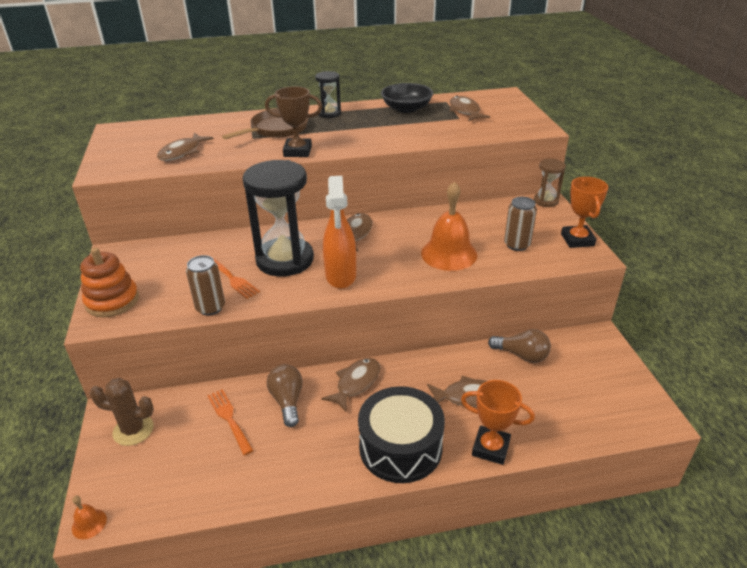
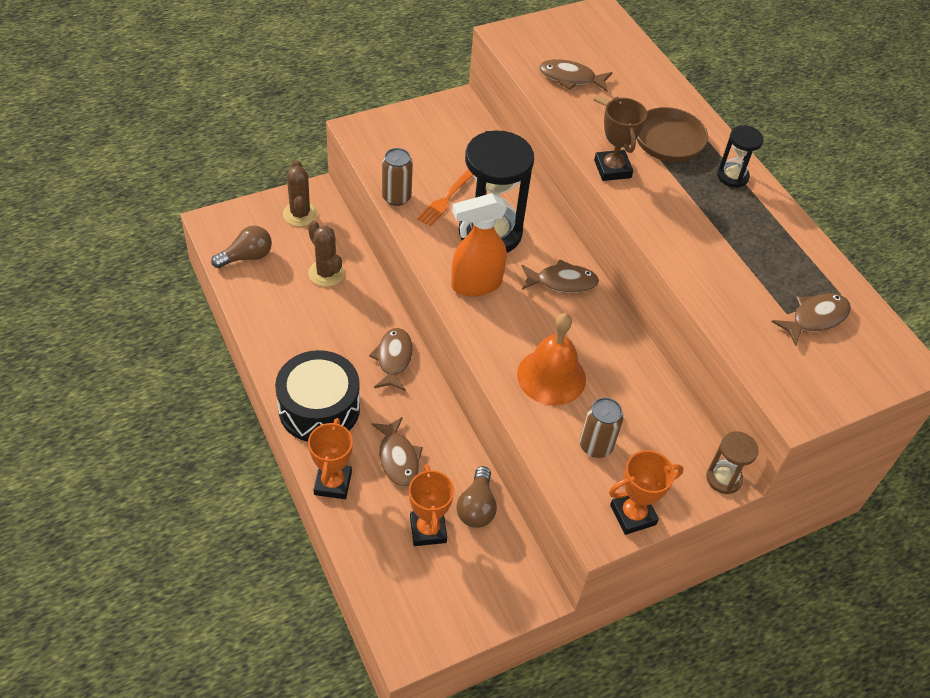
camera: 70 degrees right, 15 degrees up
orange bell [72,496,107,540] -> none
orange stacking toy [80,248,139,317] -> none
orange fork [207,389,254,455] -> brown cactus [308,221,345,287]
brown light bulb [267,364,303,427] -> brown light bulb moved to [211,225,272,268]
brown fish [321,358,380,412] -> brown fish turned 105 degrees counterclockwise [369,328,413,391]
black bowl [381,83,433,113] -> none
none -> orange trophy [409,464,454,546]

